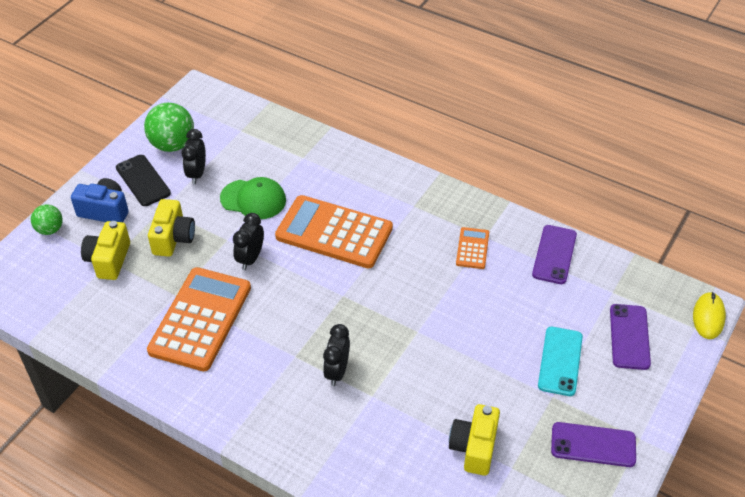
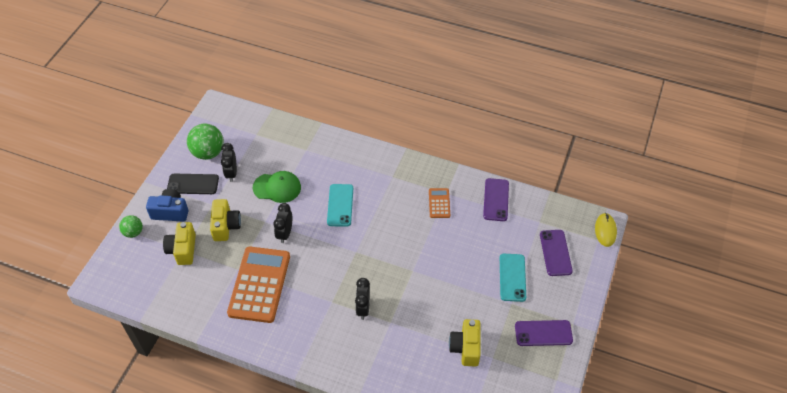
camera: 10 degrees left, 5 degrees up
black phone [116,155,171,206] -> black phone turned 45 degrees counterclockwise [167,174,219,194]
orange calculator [275,195,393,268] -> turquoise phone [327,184,353,227]

